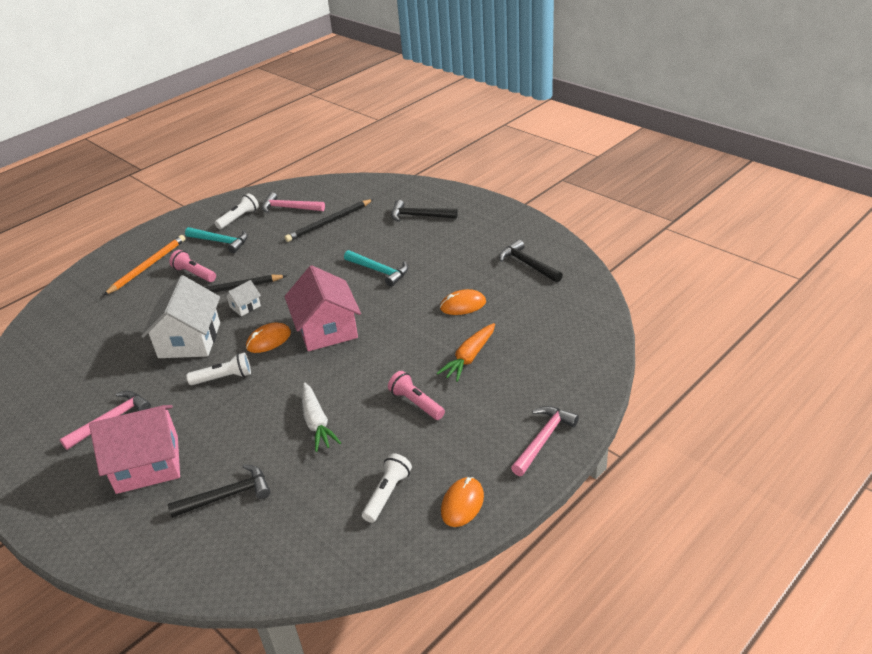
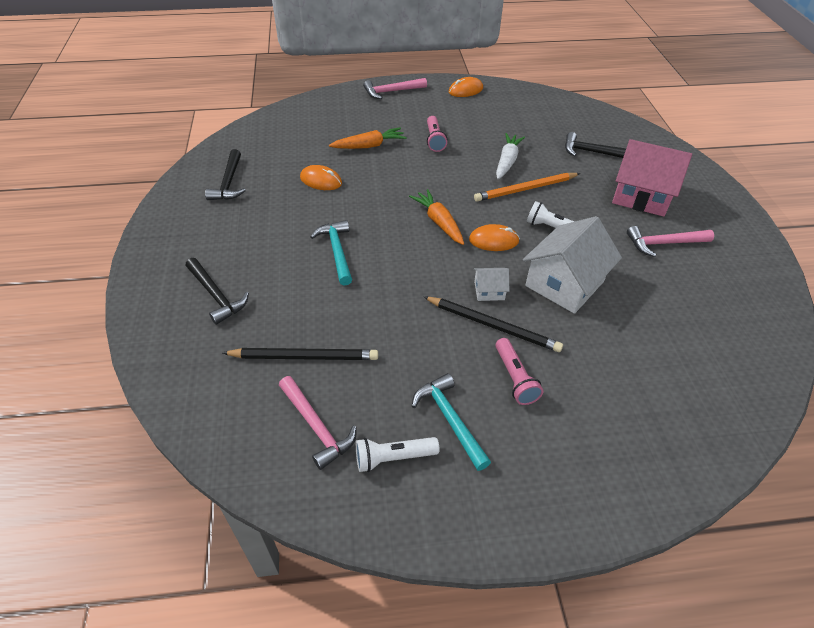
camera: 145 degrees left, 10 degrees up
orange pencil [103,235,186,296] -> orange pencil moved to [474,173,580,202]
pink house [284,265,361,351] -> orange carrot [409,189,464,245]
white flashlight [362,453,412,523] -> none

